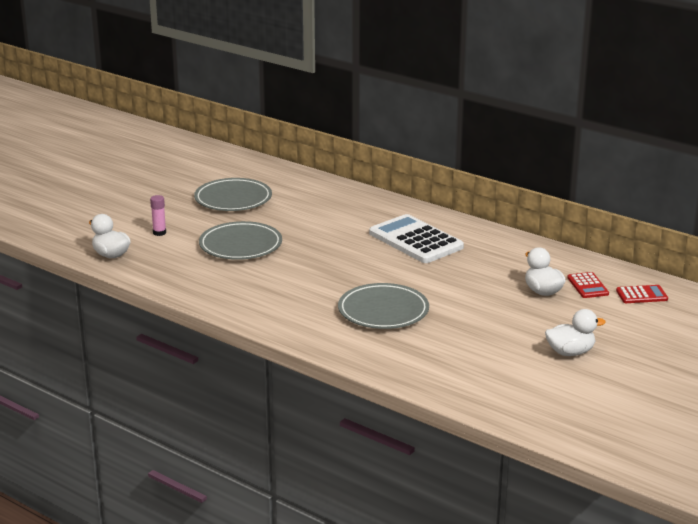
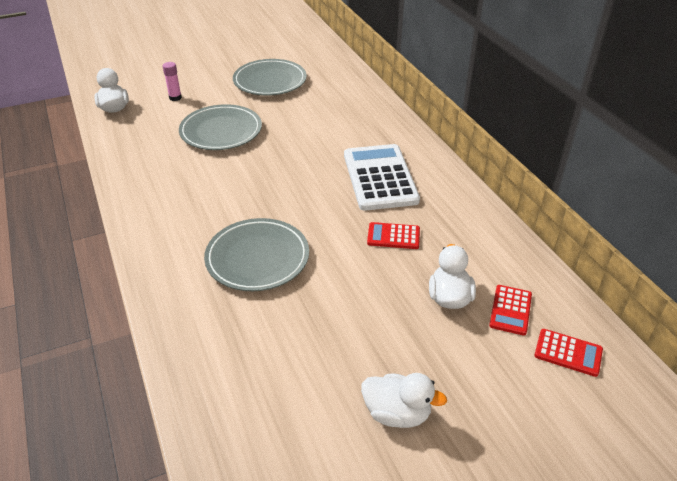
camera: 30 degrees right, 15 degrees up
none -> red calculator [367,222,420,249]

